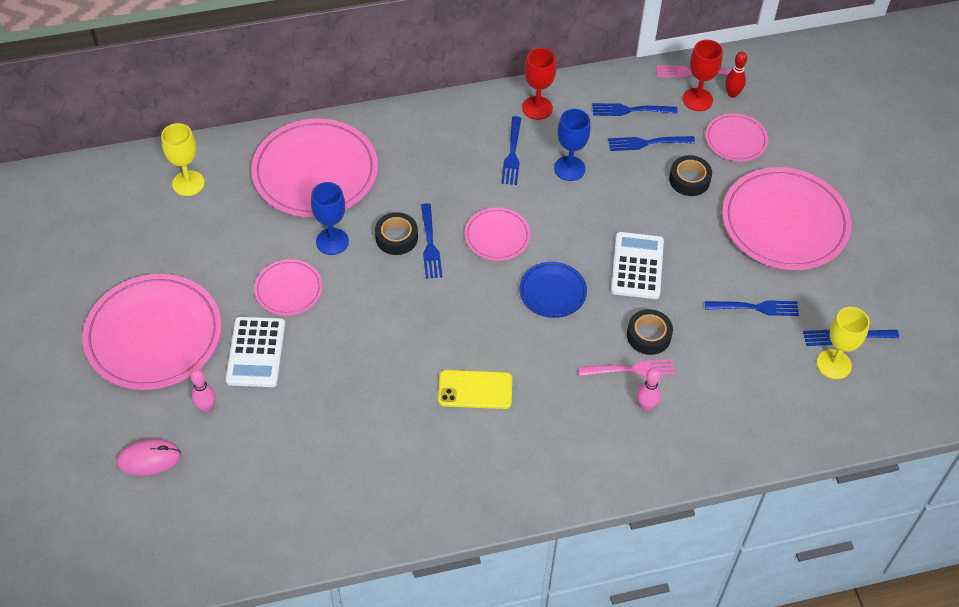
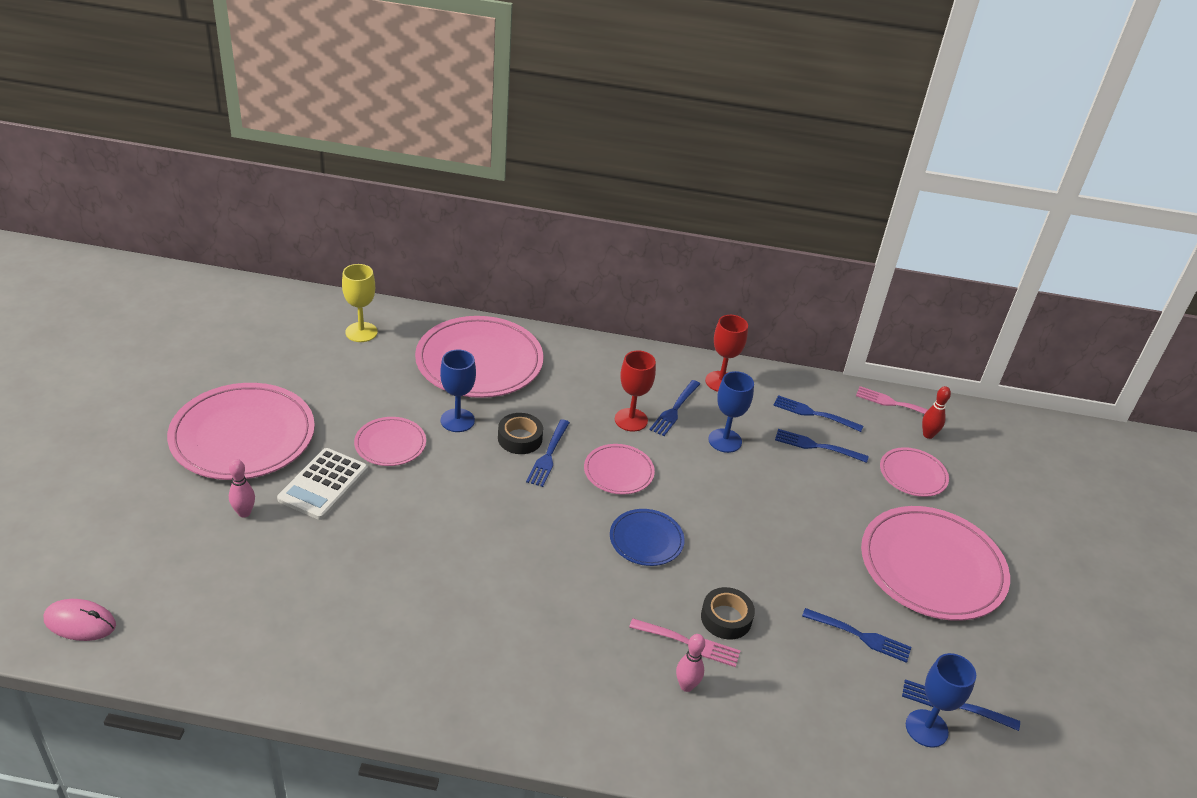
camera: 20 degrees right, 15 degrees down
pink mouse [116,439,181,476] -> pink mouse moved to [44,599,116,641]
yellow phone [438,370,512,409] -> none
white calculator [611,232,664,299] -> none
black tape [669,155,712,196] -> none
red goblet [683,40,723,111] -> red goblet moved to [615,351,656,432]
yellow goblet [817,307,870,379] -> blue goblet [906,653,976,748]

